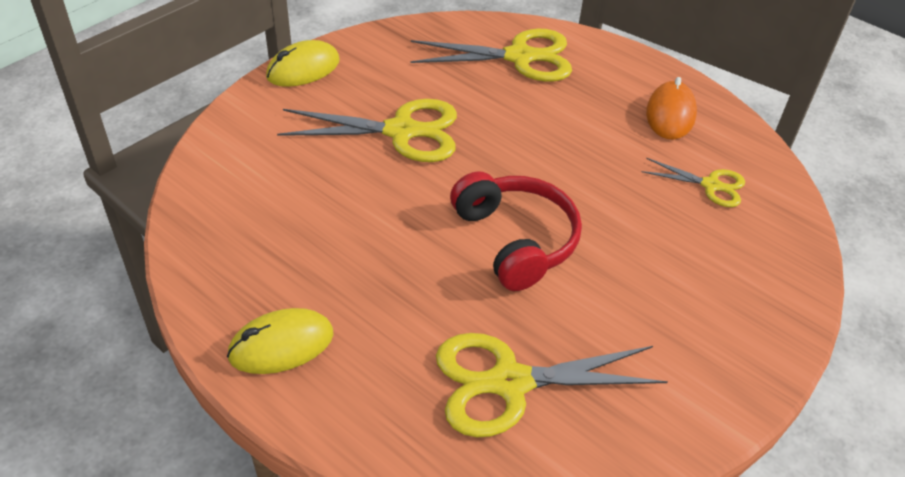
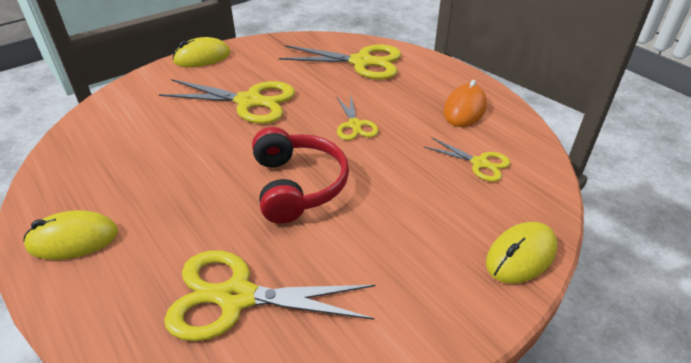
camera: 15 degrees right, 5 degrees down
none -> yellow scissors [336,96,379,140]
none -> yellow mouse [486,222,558,284]

